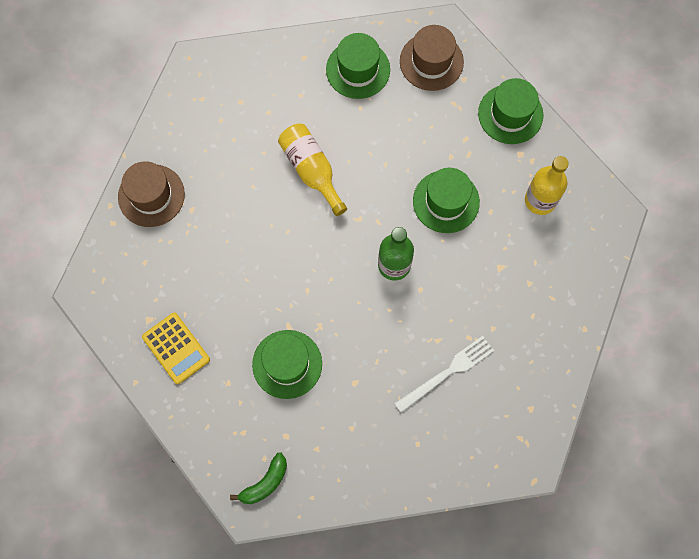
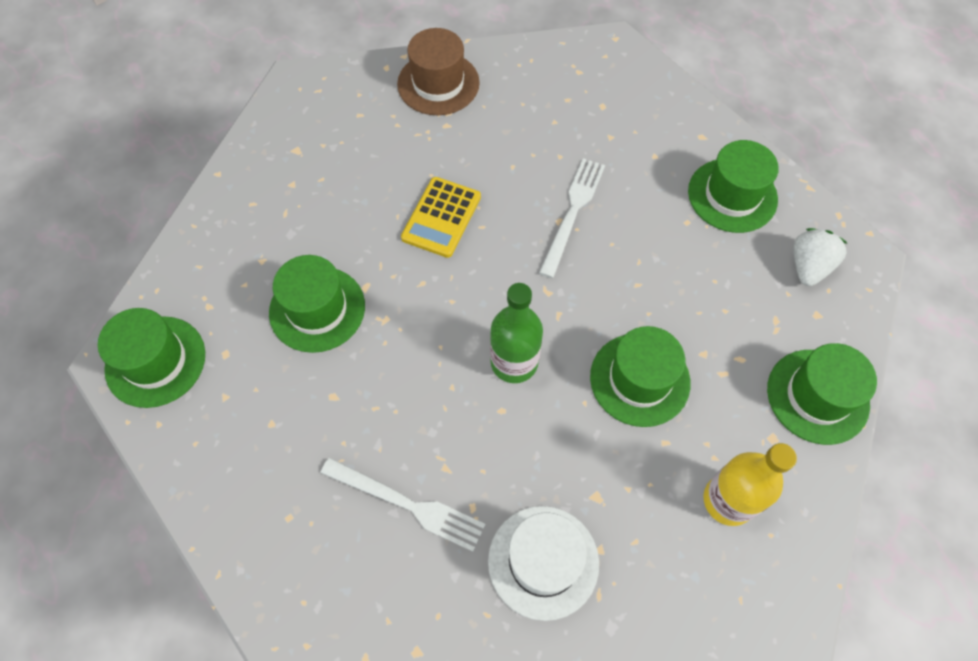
camera: 60 degrees right, 10 degrees down
yellow calculator [142,313,210,384] -> yellow calculator moved to [401,177,481,258]
green banana [230,453,287,504] -> green hat [98,308,205,408]
yellow bottle [278,124,347,216] -> white fork [539,158,605,278]
brown hat [400,25,464,91] -> white strawberry [793,228,848,286]
none -> white hat [488,506,599,621]

